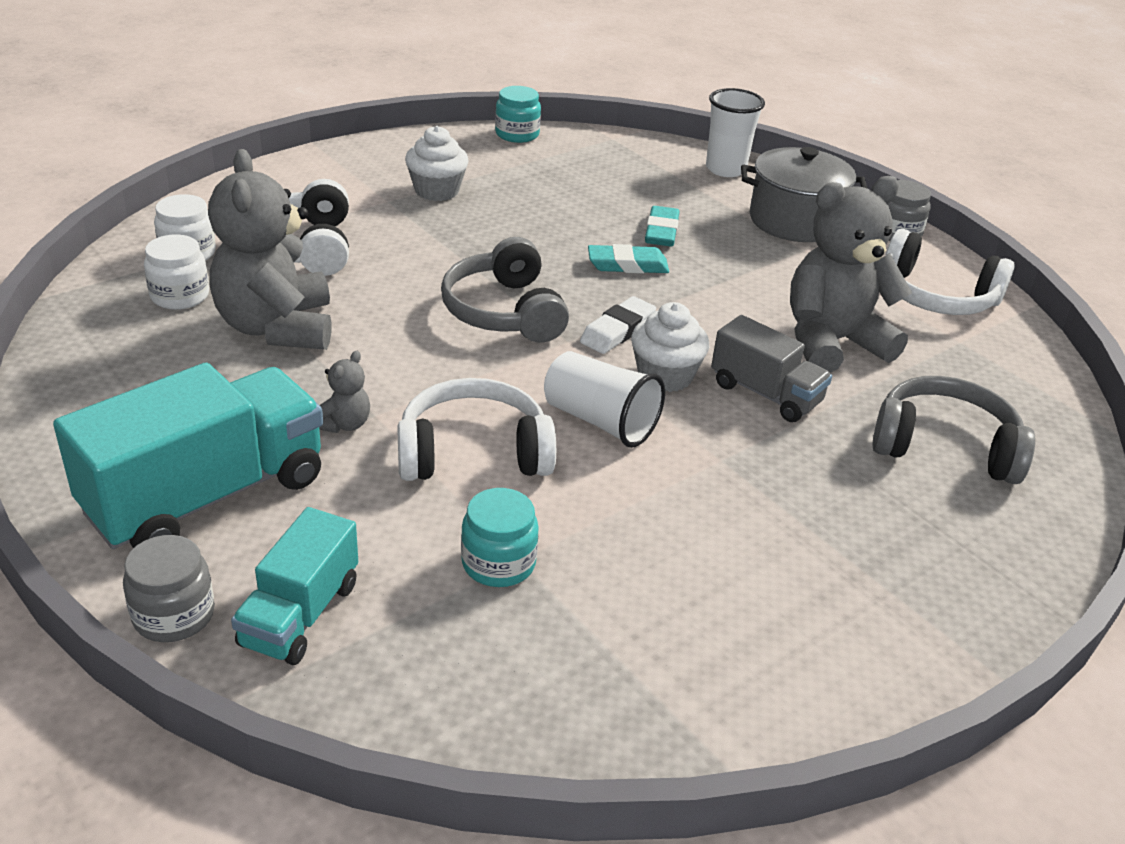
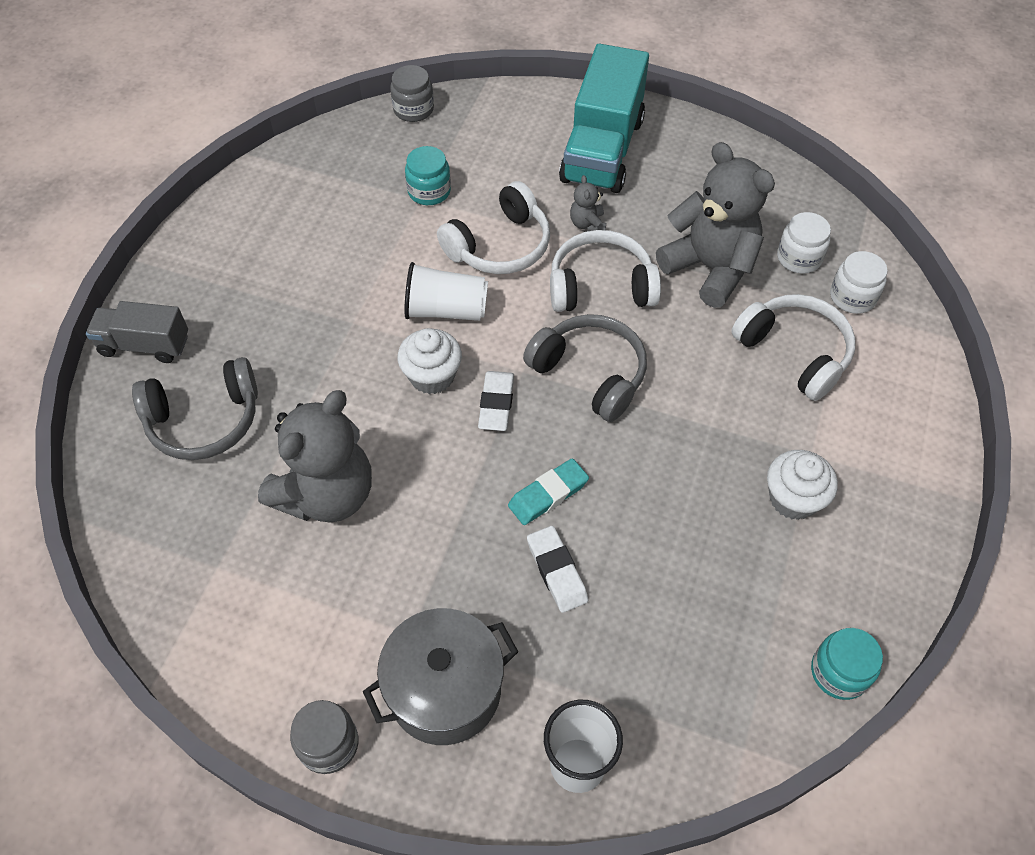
camera: 150 degrees right, 20 degrees up
grey jar [123,535,215,642] -> grey jar moved to [390,65,434,122]
turquoise truck [231,507,358,665] -> none
turquoise eraser [645,206,679,247] -> white eraser [527,526,588,613]
grey truck [711,315,832,422] -> grey truck moved to [86,301,188,363]
white headphones [885,229,1014,315] -> white headphones moved to [550,230,661,312]

